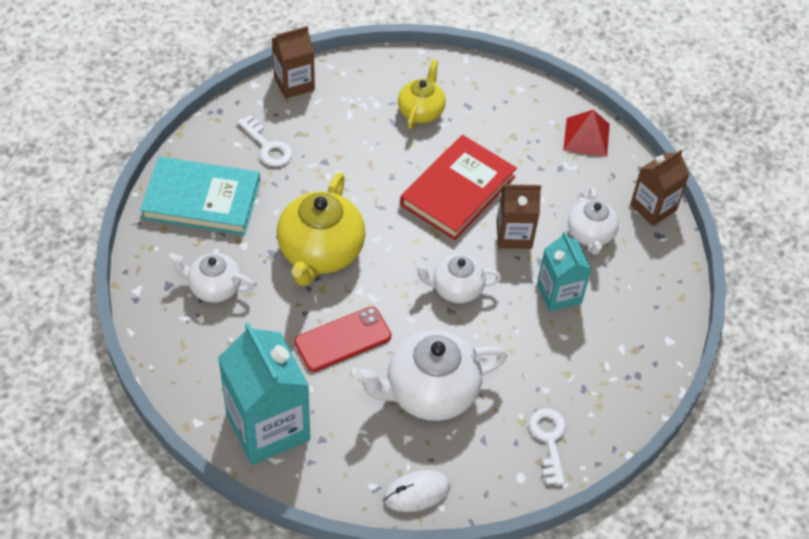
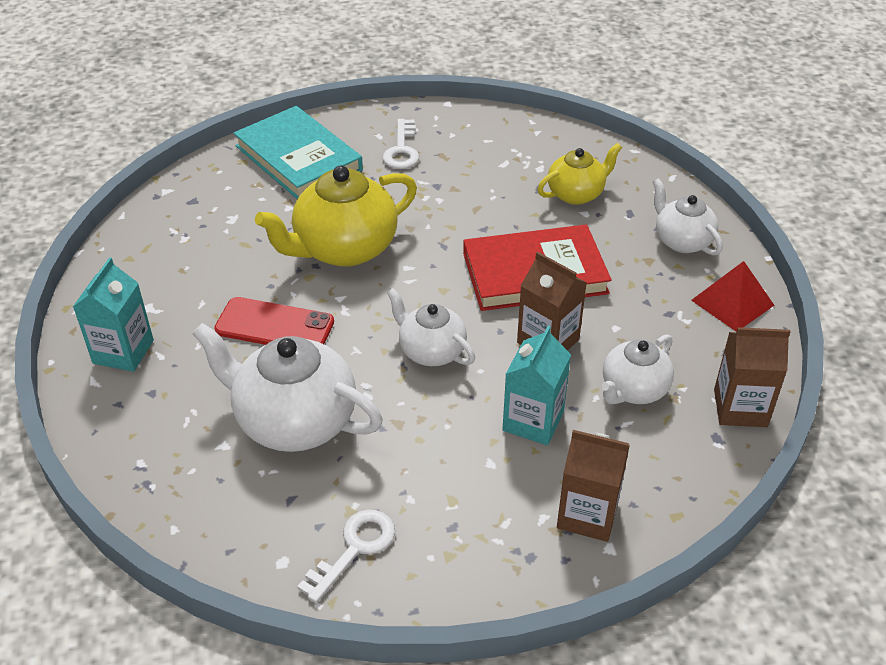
camera: 45 degrees right, 10 degrees down
white teapot [168,252,255,303] -> white teapot moved to [653,178,723,255]
turquoise carton [218,322,310,465] -> turquoise carton [73,257,154,372], size x0.59
brown carton [272,26,315,99] -> brown carton moved to [557,430,630,542]
white mouse [384,470,450,512] -> none

